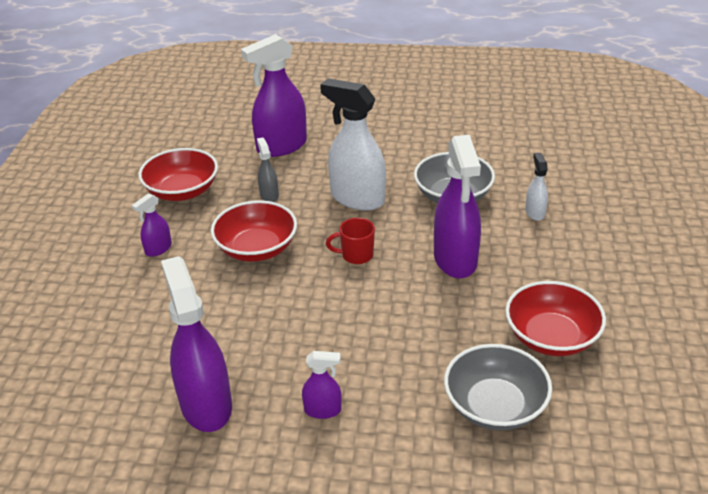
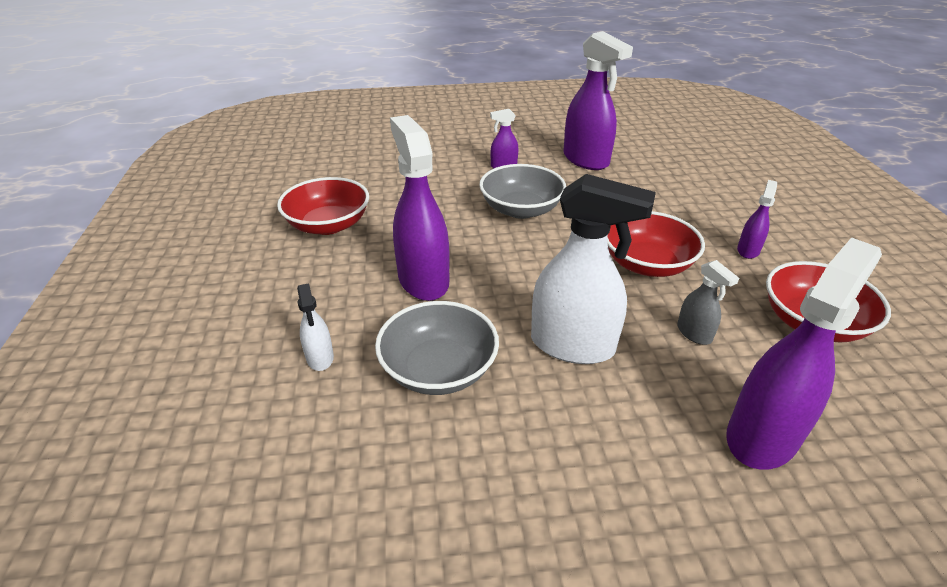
camera: 165 degrees right, 0 degrees up
red mug [326,218,375,264] -> none
grey bowl [444,344,552,430] -> grey bowl moved to [479,164,566,219]

